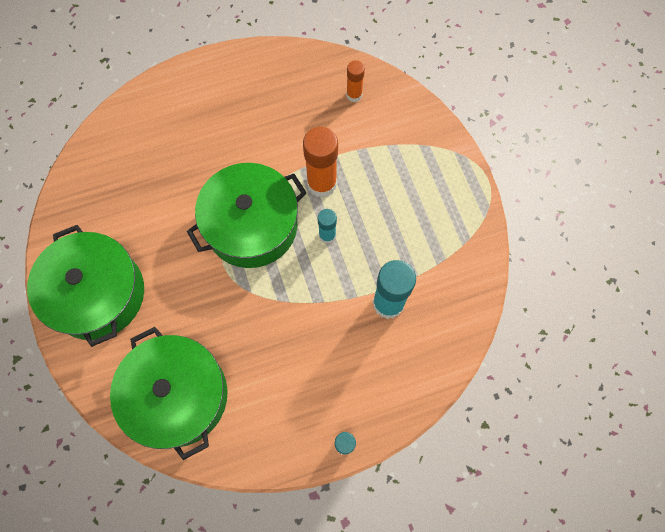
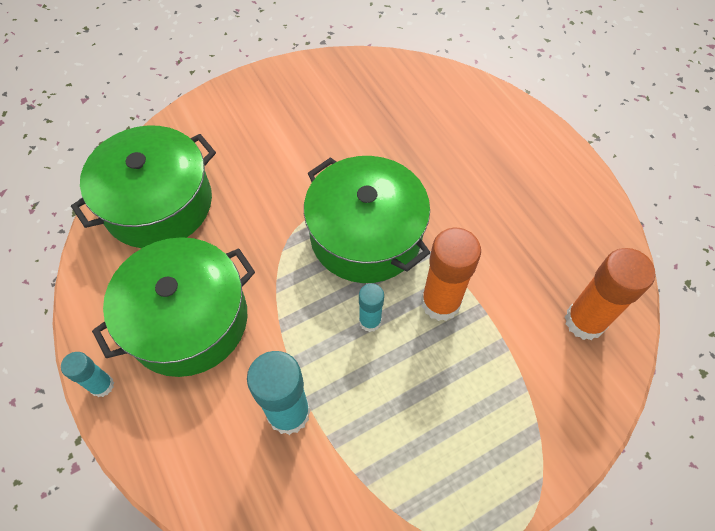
camera: 80 degrees right, 10 degrees down
green pot [27,225,144,347] -> green pot moved to [92,237,255,377]
orange glue stick [346,60,365,102] -> orange glue stick [565,248,655,340], size x1.78

